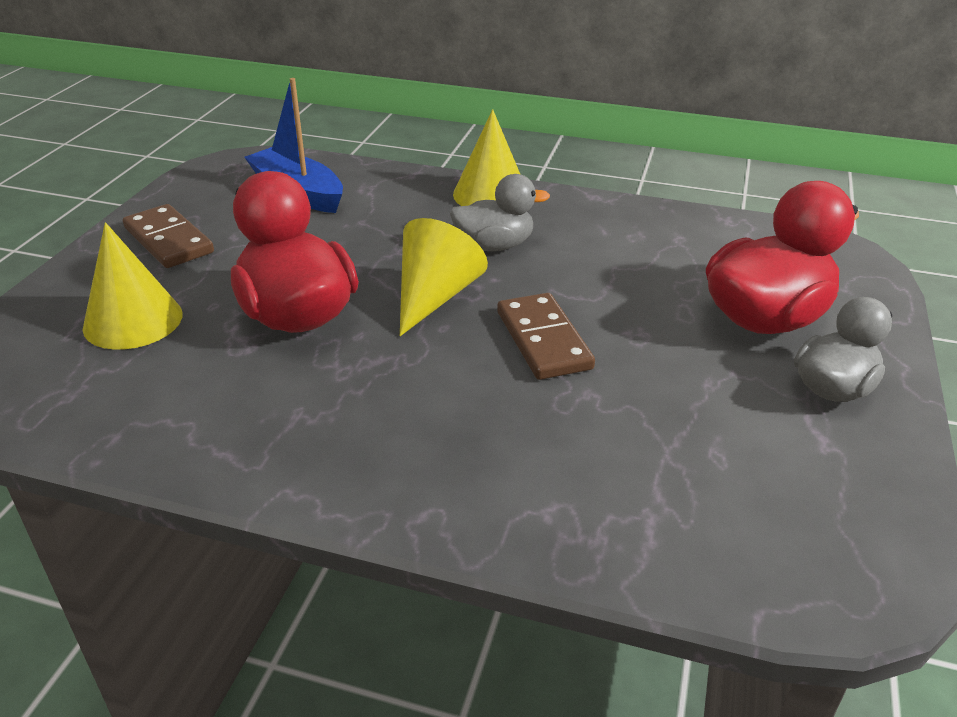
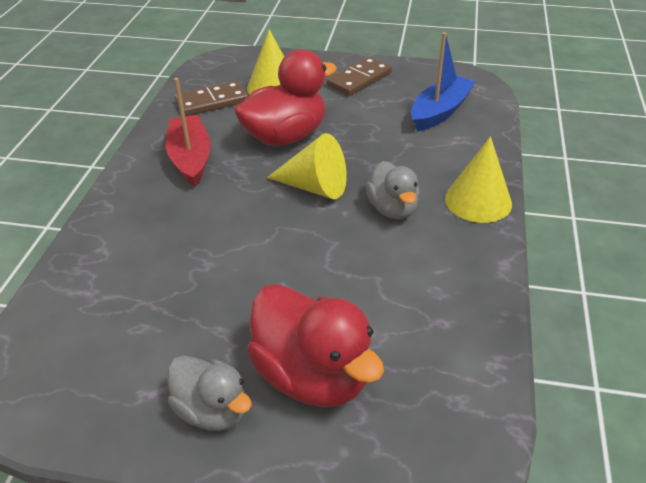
camera: 85 degrees right, 5 degrees up
brown domino [497,293,595,380] -> brown domino moved to [175,81,248,116]
none -> red boat [166,78,211,187]

